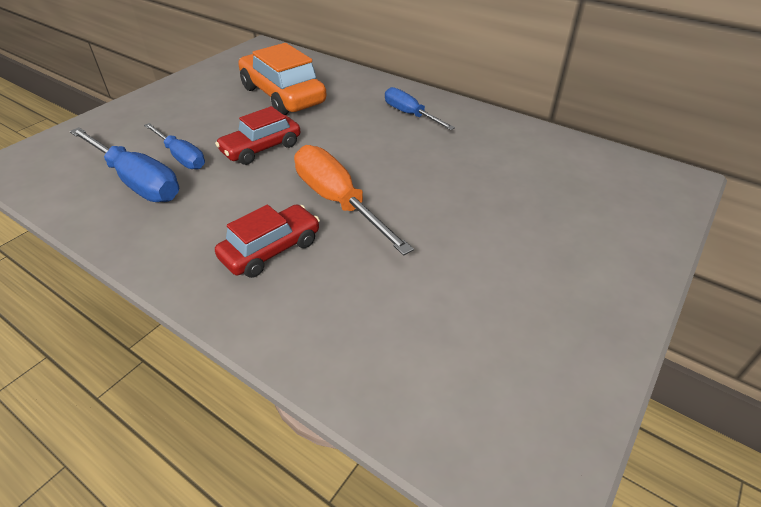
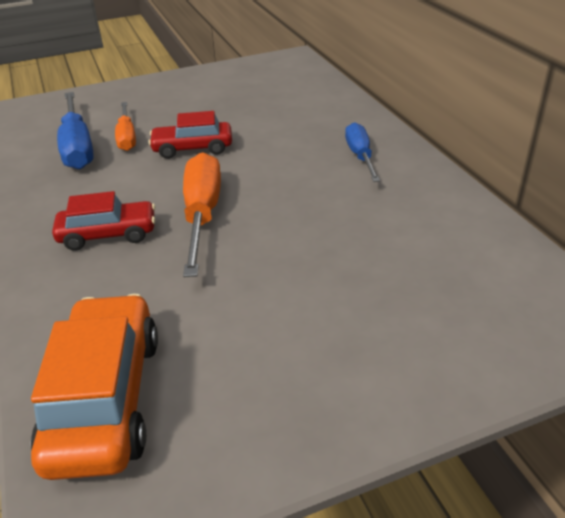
camera: 35 degrees right, 5 degrees down
blue screwdriver [144,123,205,169] -> orange screwdriver [115,102,136,151]
orange car [238,43,327,115] -> orange car moved to [31,294,158,480]

